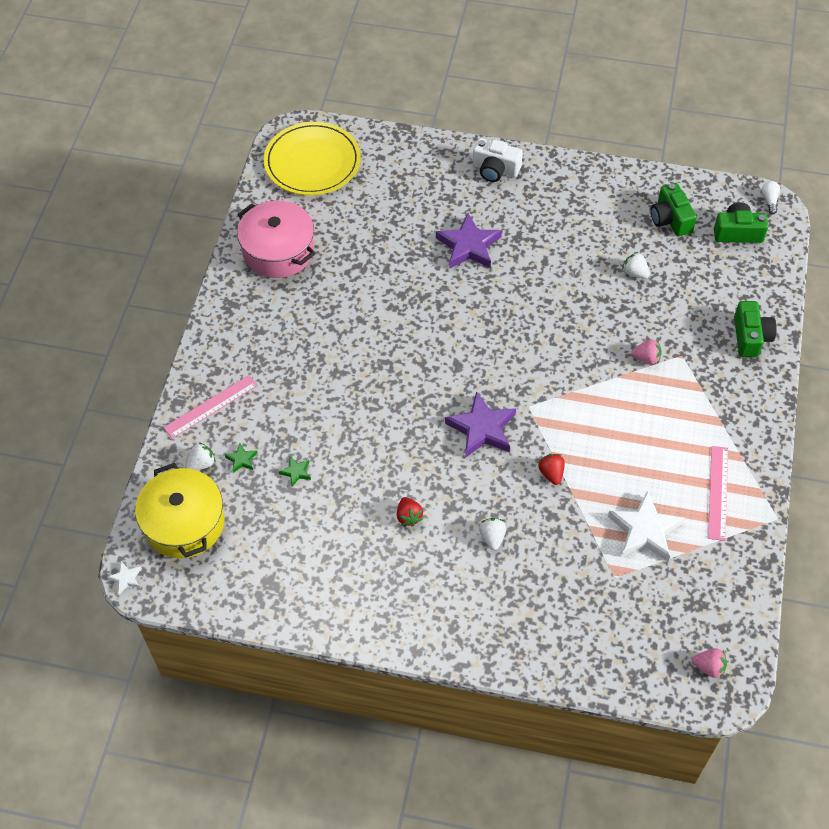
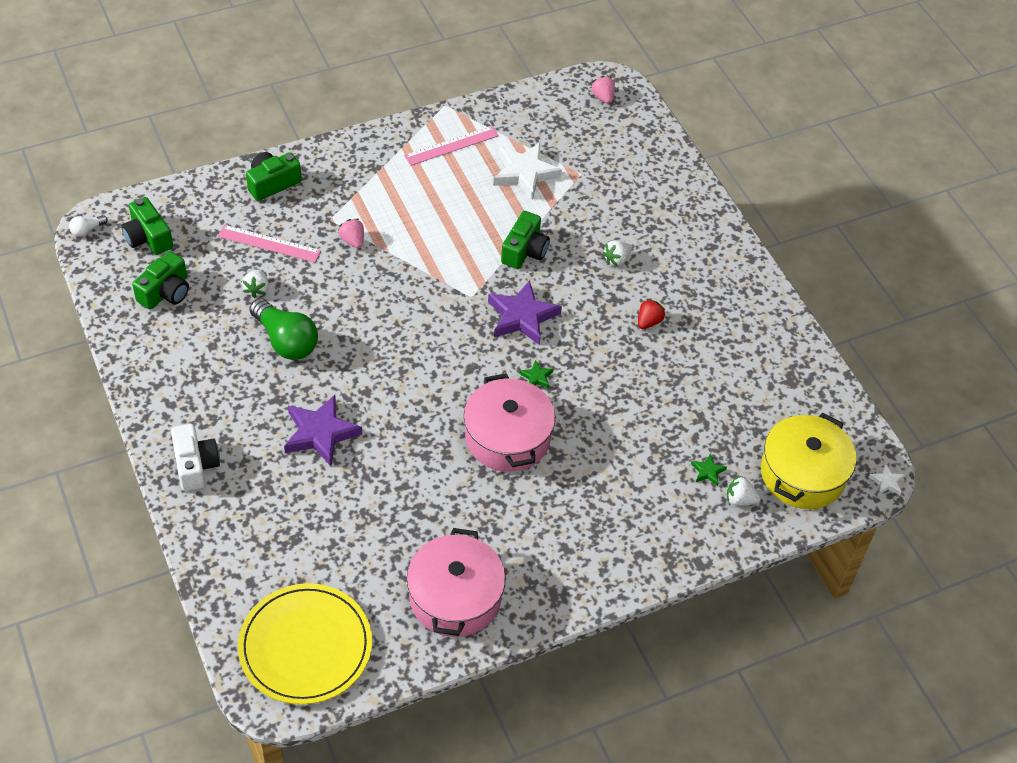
camera: 130 degrees left, 5 degrees down
pink ruler [164,375,258,439] -> pink ruler moved to [218,225,321,262]
green star [279,457,311,487] -> green star moved to [519,360,554,388]
red strawberry [539,454,565,485] -> green camera [501,211,550,269]
none -> green light bulb [249,298,318,360]
none -> pink pot [464,373,555,472]

